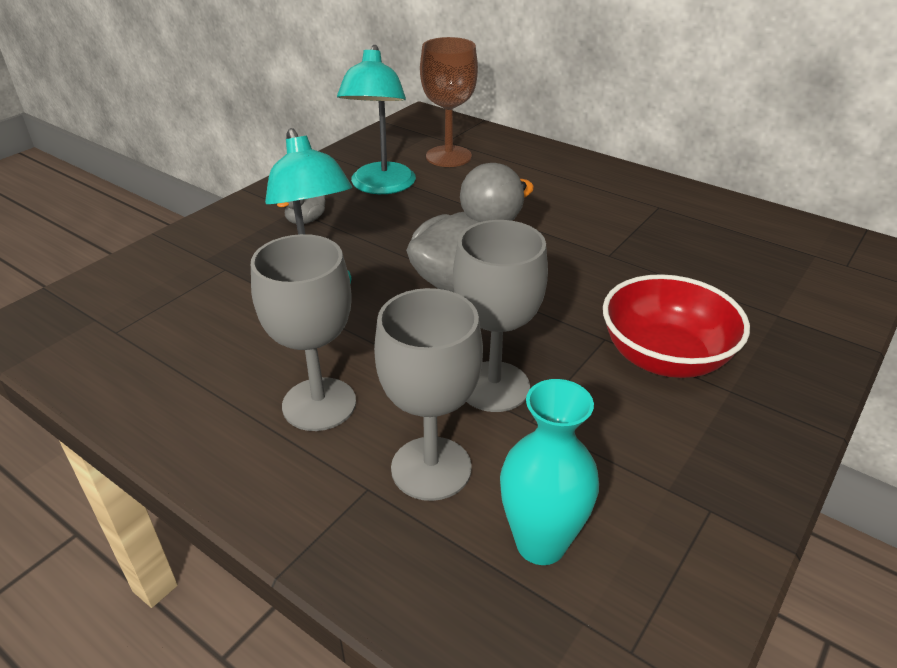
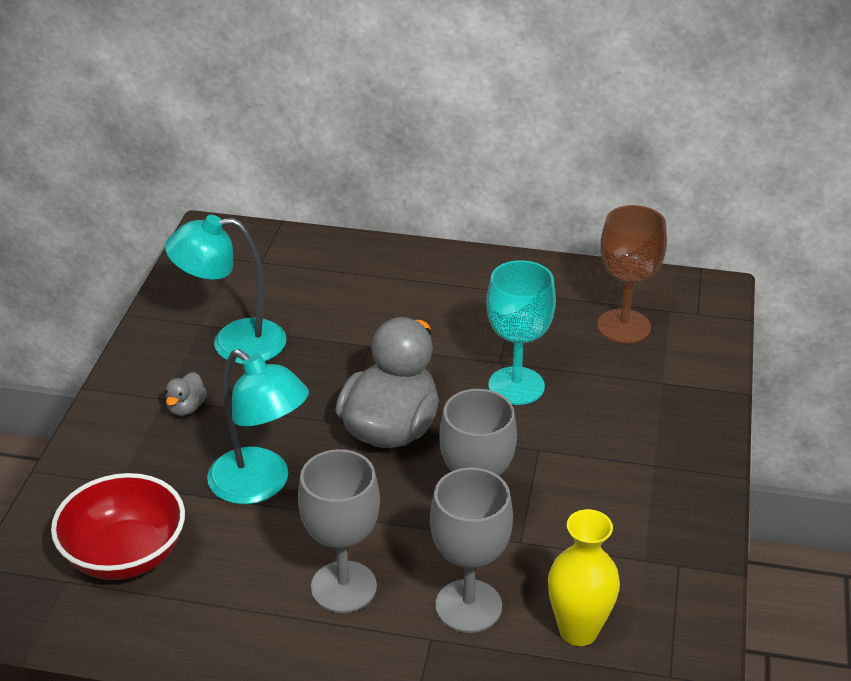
camera: 25 degrees left, 0 degrees up
turquoise lamp [337,45,416,194] -> turquoise lamp turned 105 degrees clockwise [165,215,287,364]
brown goblet [420,37,478,167] -> brown goblet moved to [597,205,667,344]
turquoise vase [500,379,599,565] -> yellow vase [548,509,620,646]
red bowl [603,274,750,378] -> red bowl moved to [51,473,185,580]
none -> turquoise goblet [486,260,556,405]

